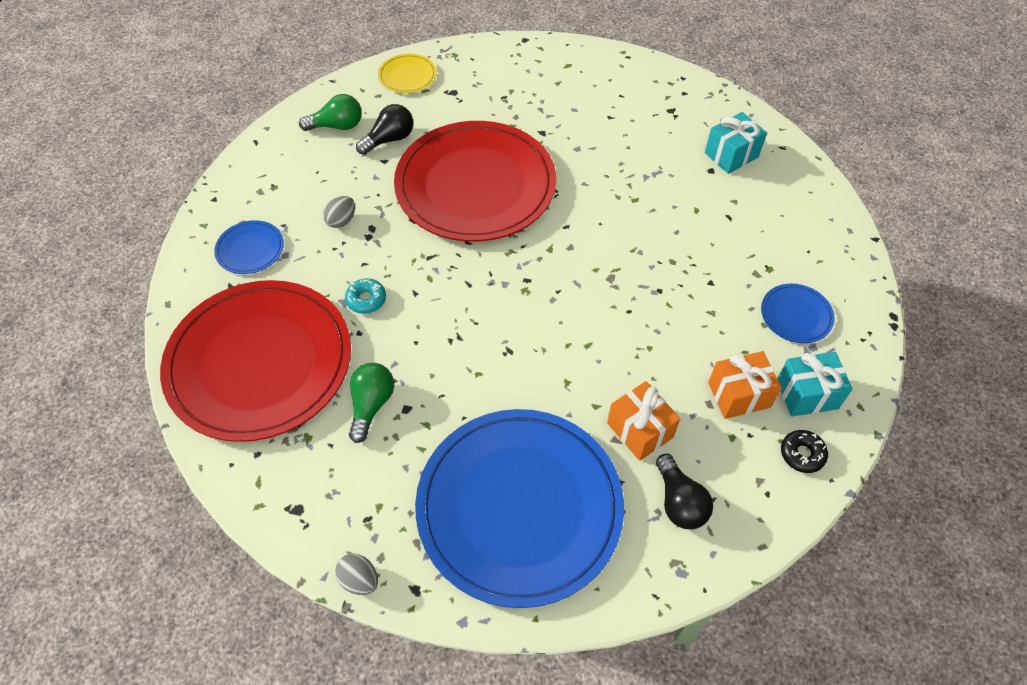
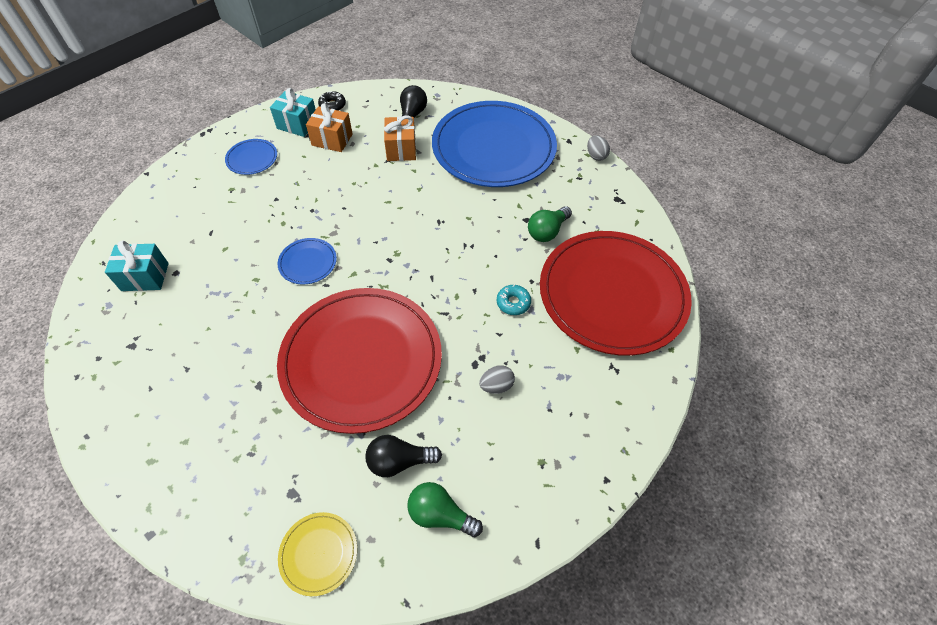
camera: 150 degrees left, 0 degrees up
blue plate [214,220,284,274] -> blue plate moved to [277,238,337,285]

